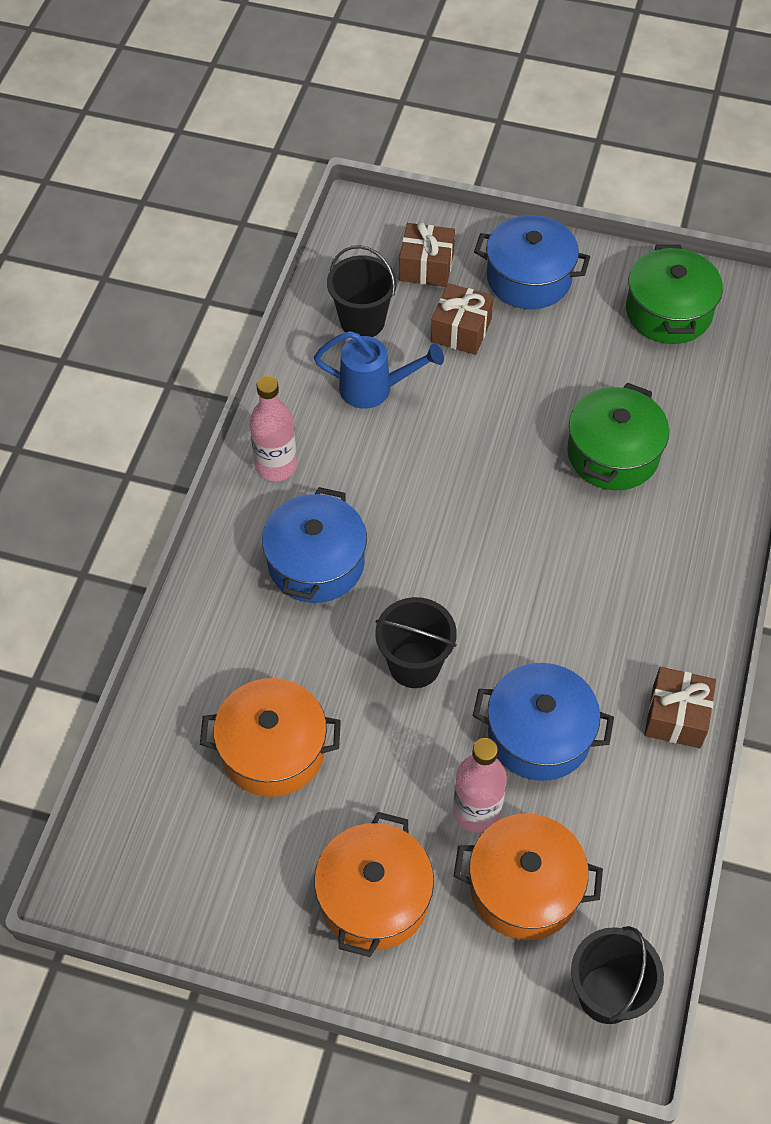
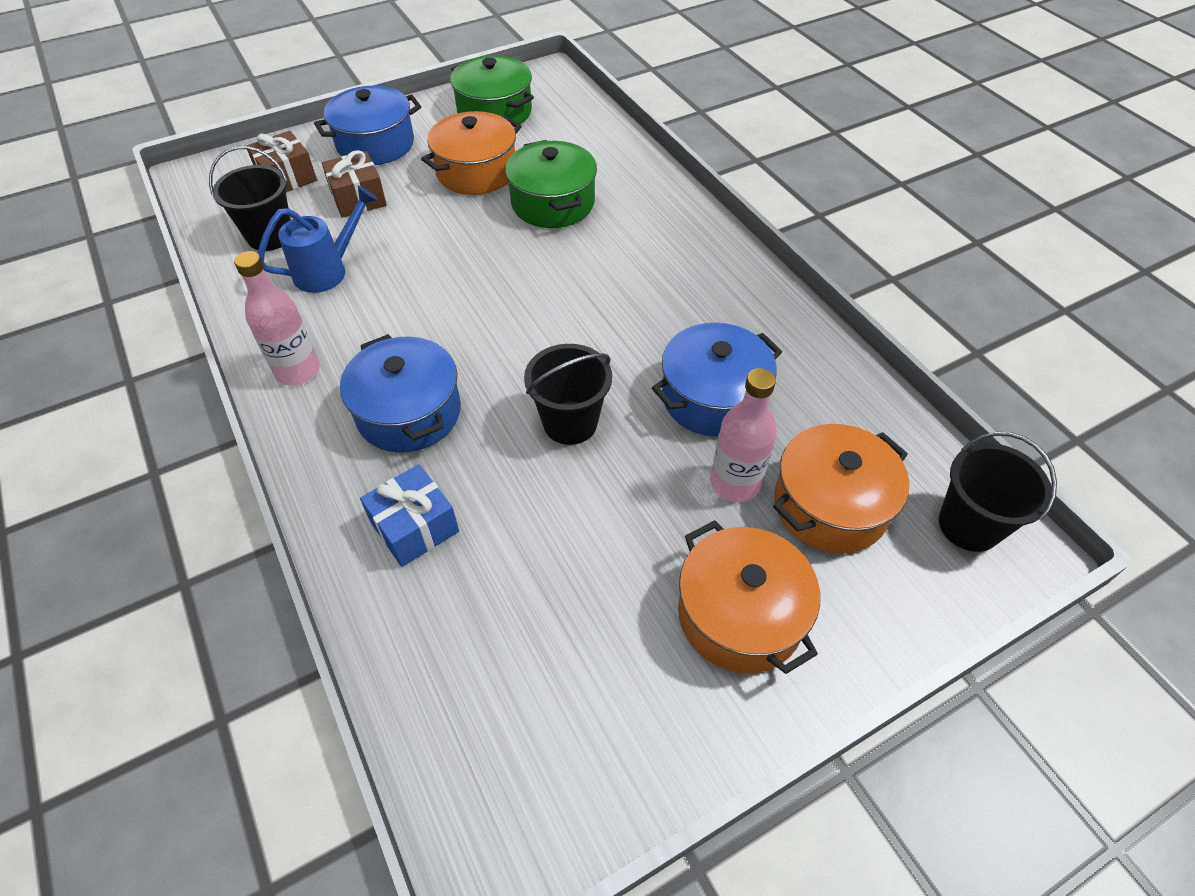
camera: 45 degrees left, 5 degrees down
orange pot [200,678,341,797] -> orange pot moved to [421,111,522,195]
brown gift [644,667,716,748] -> none
none -> blue gift [360,464,459,567]

